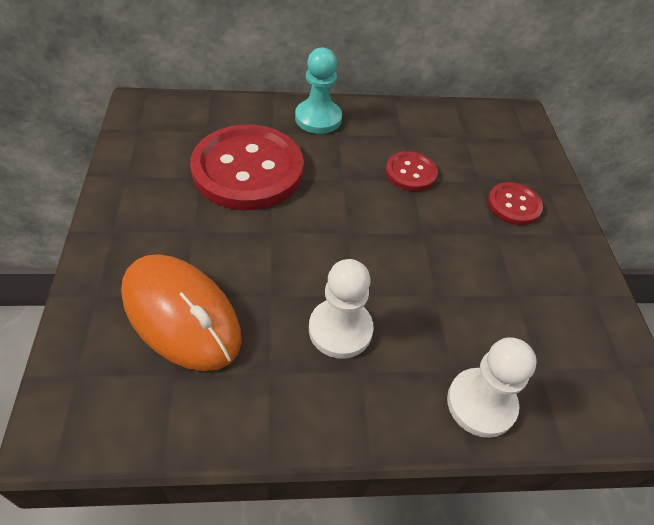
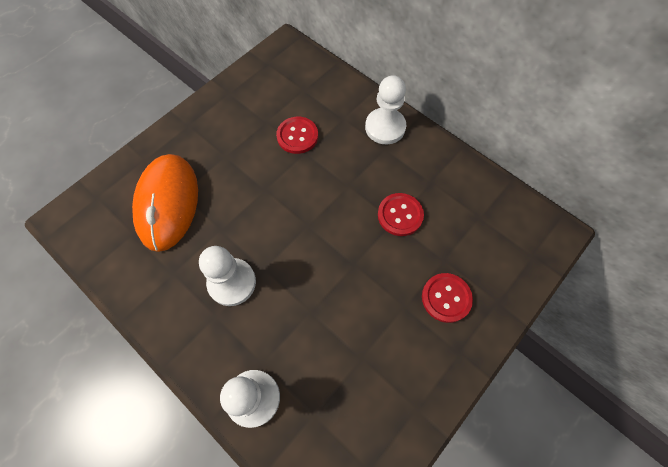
camera: 50 degrees right, 15 degrees up
red button [190,125,304,210] -> red button [276,117,318,154], size x0.48
turquoise pawn [295,48,342,134] -> white pawn [365,75,406,144]

